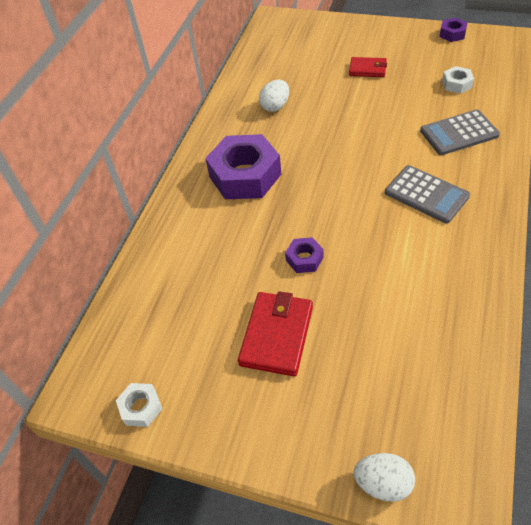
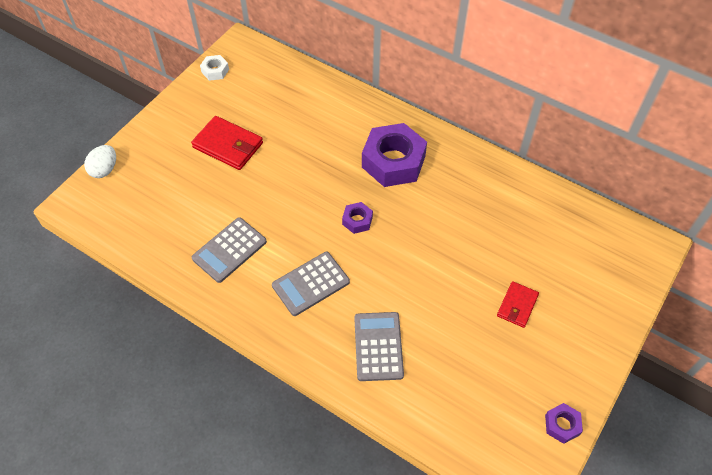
camera: 100 degrees right, 5 degrees up
white egg [259,80,289,112] -> none
purple nut [285,237,324,273] -> purple nut moved to [342,202,373,234]
white nut [442,66,474,94] -> none
none -> grey calculator [192,217,267,283]

